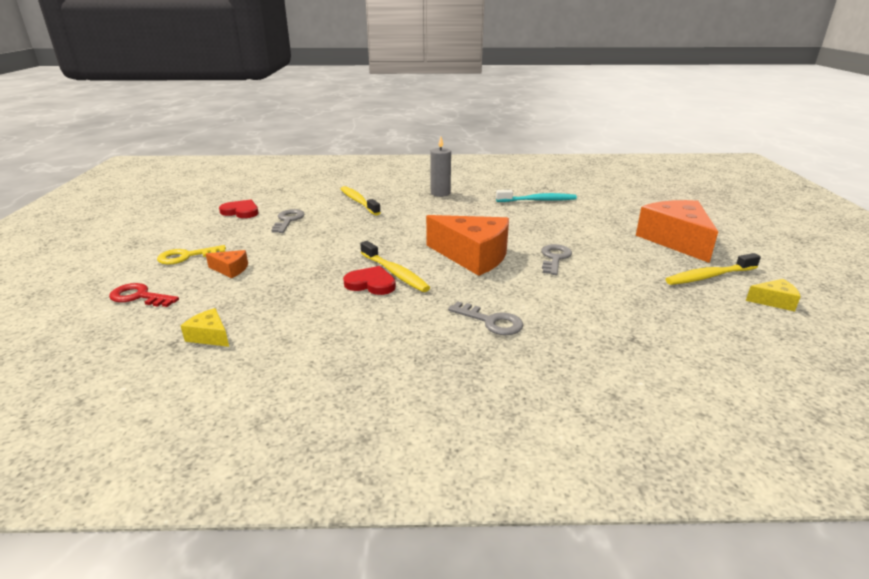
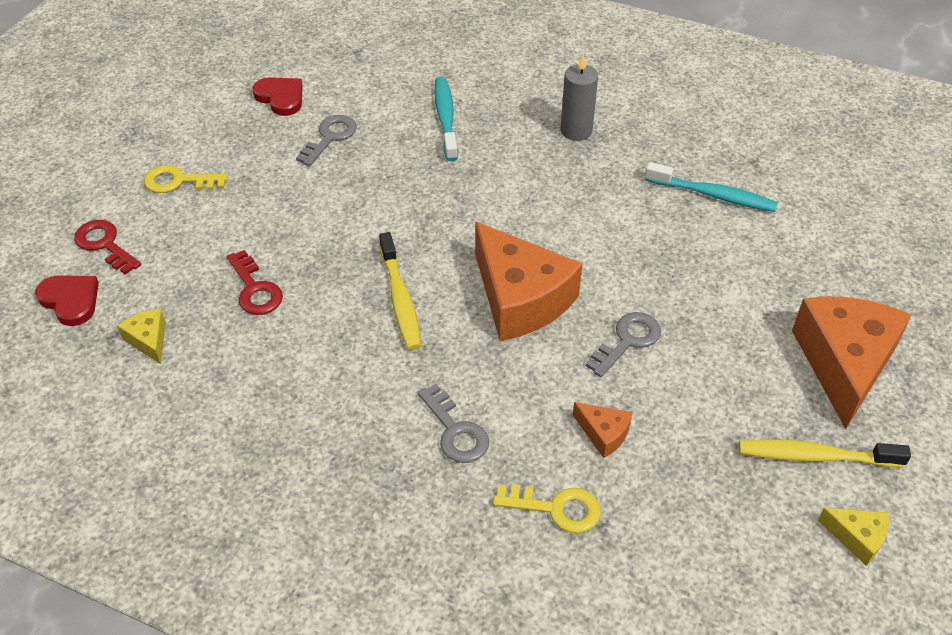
camera: 25 degrees right, 20 degrees up
orange cheese [206,250,248,278] -> orange cheese moved to [573,402,632,458]
yellow toothbrush [341,186,381,215] -> turquoise toothbrush [434,77,458,161]
red heart [343,266,396,295] -> red heart moved to [35,275,99,326]
none -> red key [227,250,283,315]
none -> yellow key [493,484,601,533]

